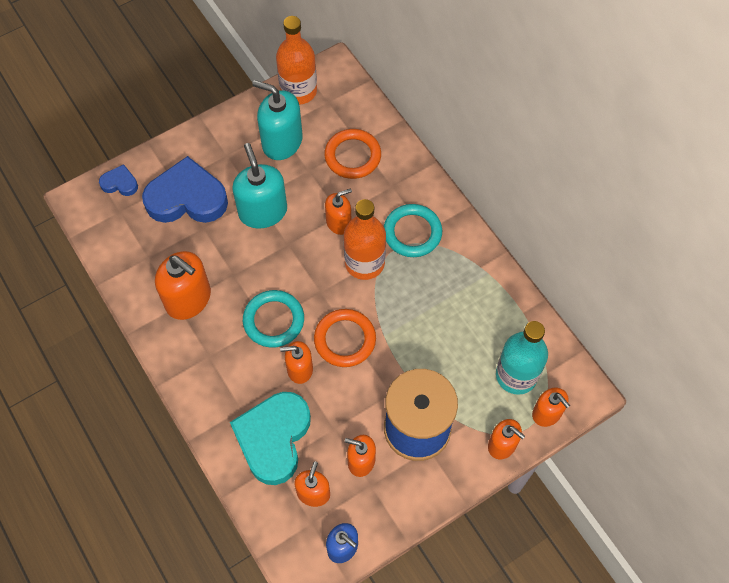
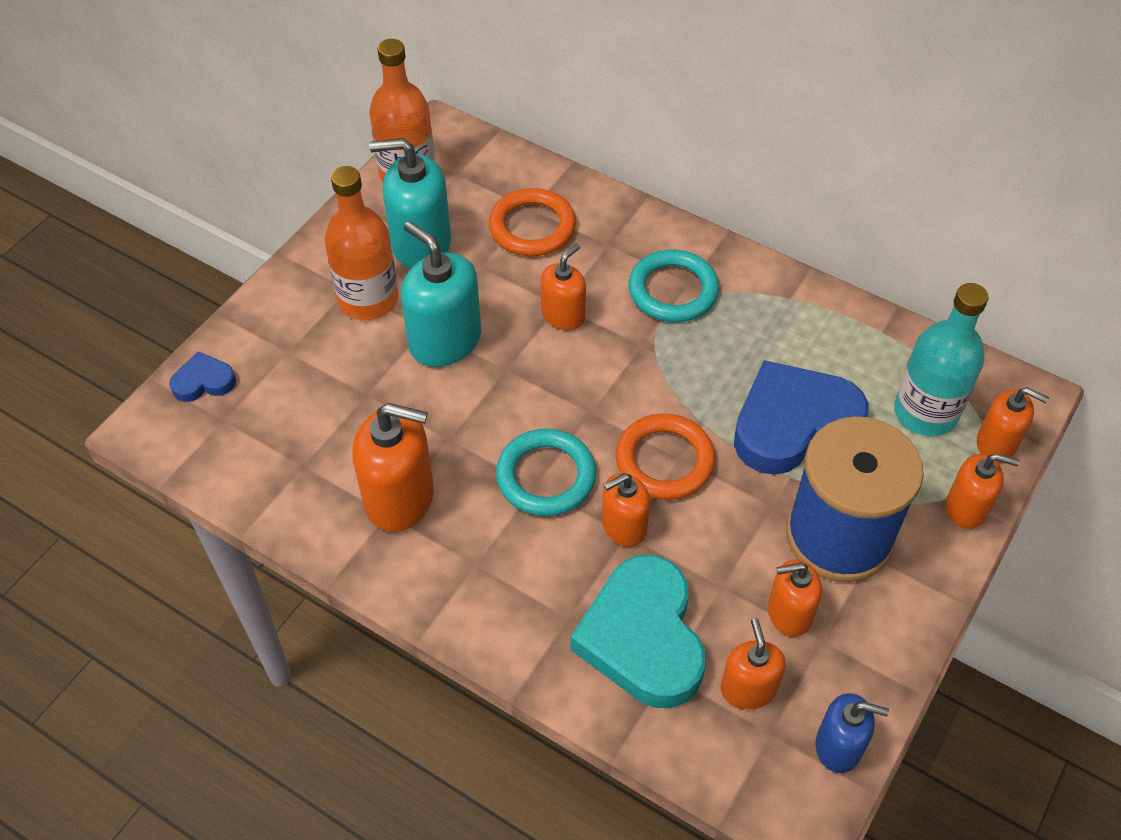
camera: 25 degrees left, 10 degrees down
blue heart [142,156,228,223] -> blue heart moved to [734,360,868,475]
orange bottle [344,199,386,280] -> orange bottle moved to [324,166,399,320]

